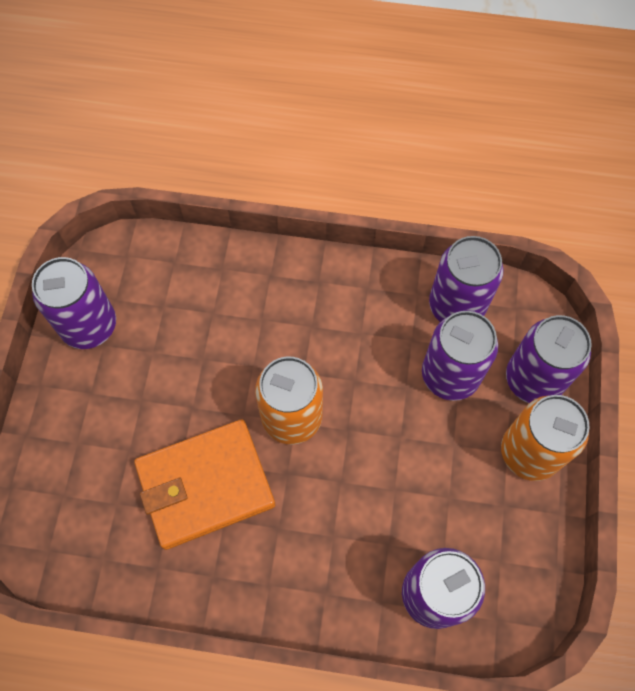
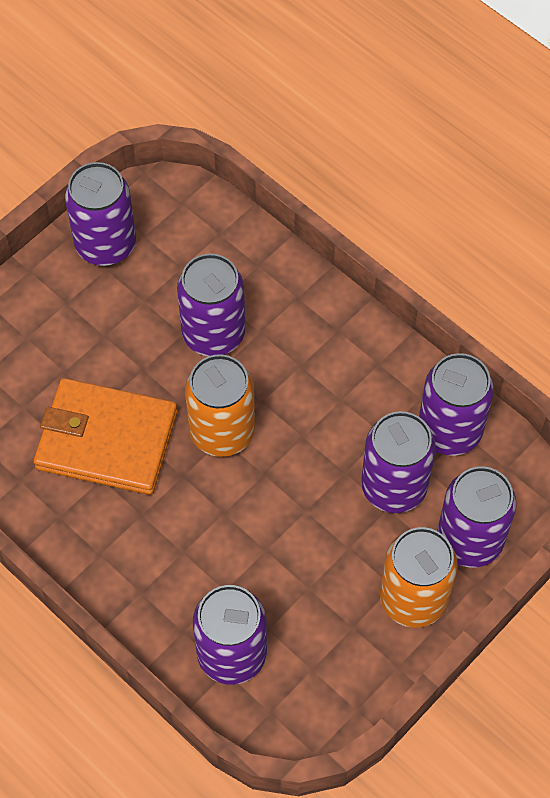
camera: 35 degrees right, 5 degrees down
none -> purple can [177,254,245,356]

